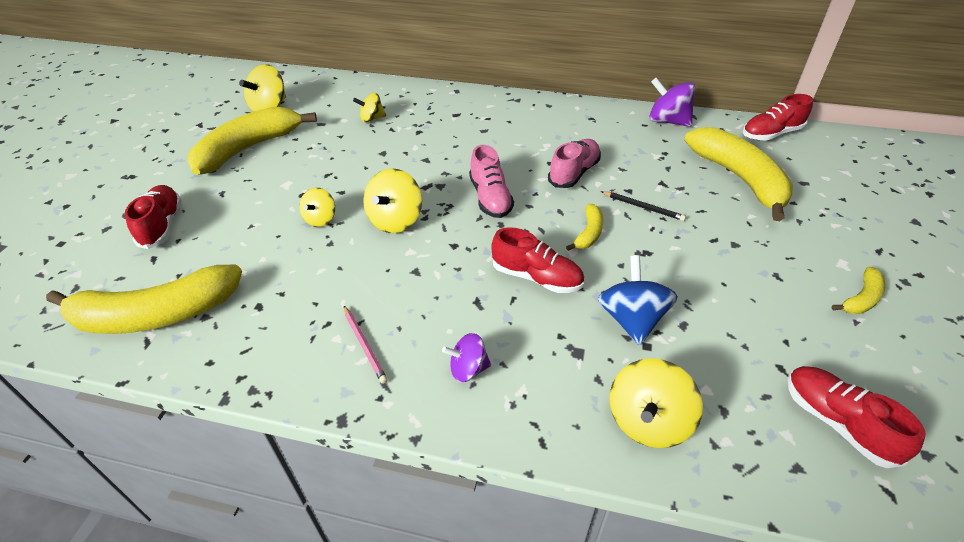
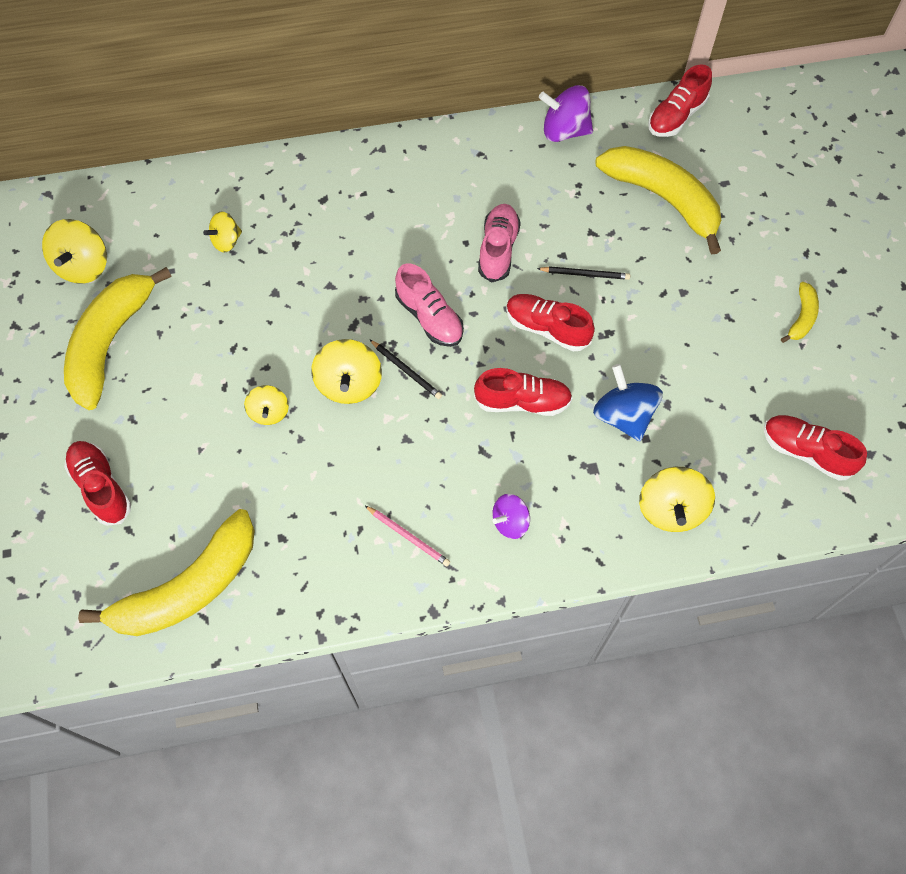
camera: 25 degrees left, 20 degrees up
yellow banana [566,204,603,251] -> red shoe [506,294,595,351]
none -> black pencil [369,339,442,399]

